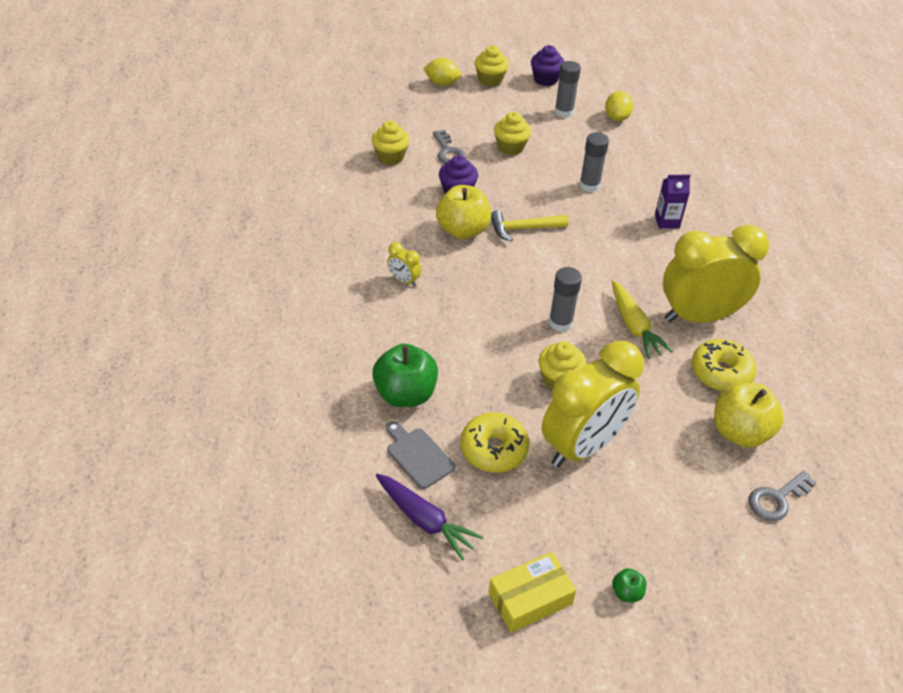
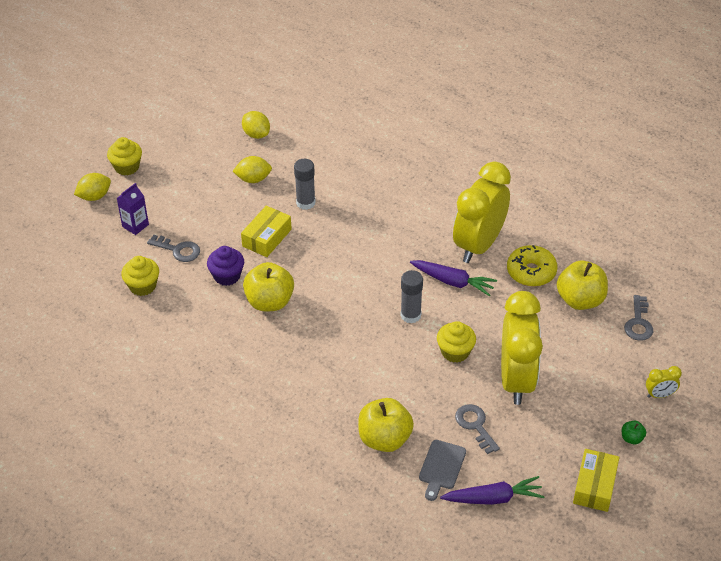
camera: 45 degrees left, 0 degrees up
green apple [372,344,438,407] -> yellow apple [358,398,414,452]
grey cutting board [386,421,455,489] -> grey cutting board turned 75 degrees counterclockwise [419,440,466,501]
yellow clock [387,242,421,287] -> yellow clock moved to [646,366,682,398]
yellow donut [460,412,529,473] -> grey key [455,404,500,454]
yellow hammer [491,211,569,242] -> none
yellow cupcake [494,112,531,155] -> none
purple cupcake [531,45,564,86] -> none
grey glue stick [555,61,581,118] -> none
yellow carrot [612,280,673,359] -> purple carrot [410,260,497,296]
purple carton [655,175,691,229] -> purple carton moved to [117,183,149,235]
none -> yellow lemon [233,156,272,183]
none -> yellow box [241,206,292,257]

